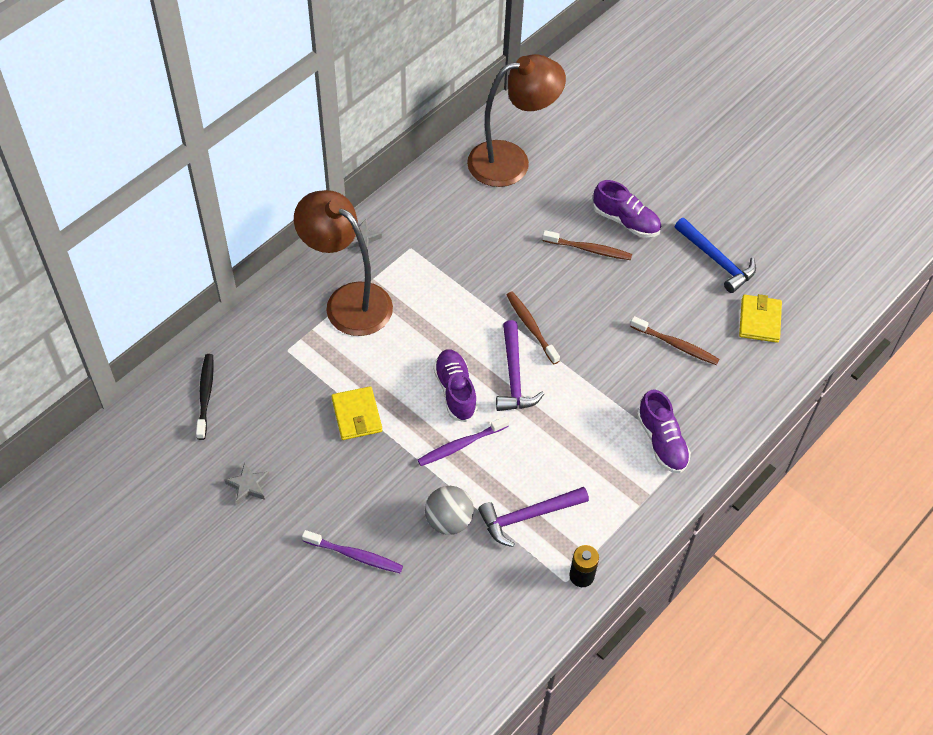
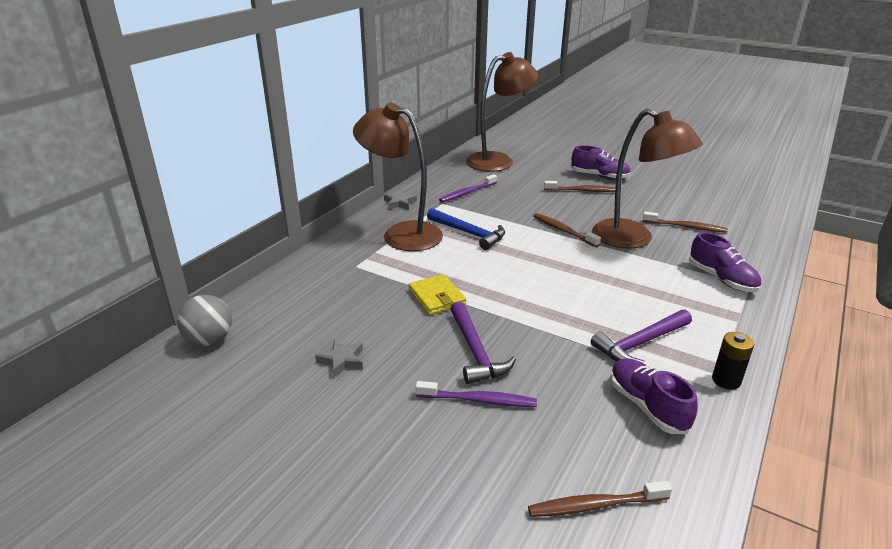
camera: 10 degrees left, 25 degrees down
black toothbrush [196,354,214,440] -> none
purple toothbrush [418,416,509,466] -> purple toothbrush moved to [439,174,497,202]
grey ball [425,486,474,535] -> grey ball moved to [177,295,232,346]
purple shoe [433,349,478,422] -> purple shoe moved to [610,358,698,434]
purple hammer [496,320,544,411] -> purple hammer moved to [450,302,516,384]
blue hammer [675,218,756,293] -> blue hammer moved to [427,208,505,250]
yellow wallet [739,294,782,343] -> none
none -> brown toothbrush [528,481,672,517]
none -> brown lamp [592,109,703,249]

